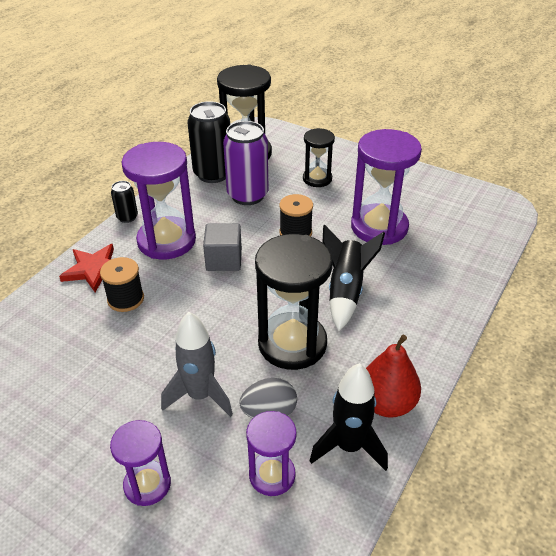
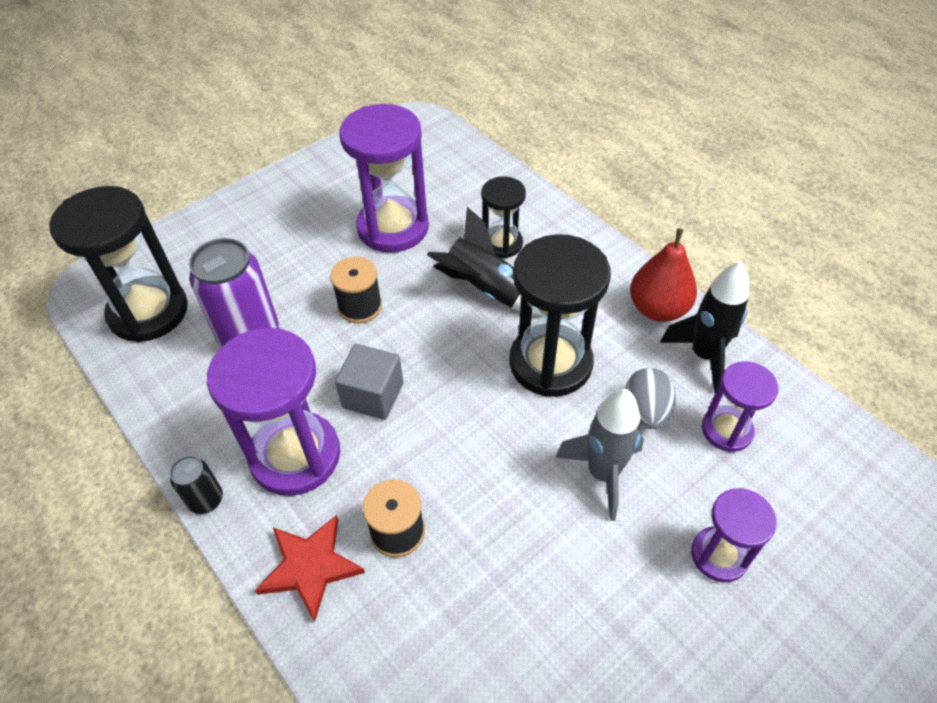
camera: 70 degrees left, 10 degrees up
black can [187,101,230,183] -> none
black hourglass [303,128,335,187] -> black hourglass moved to [481,176,526,258]

